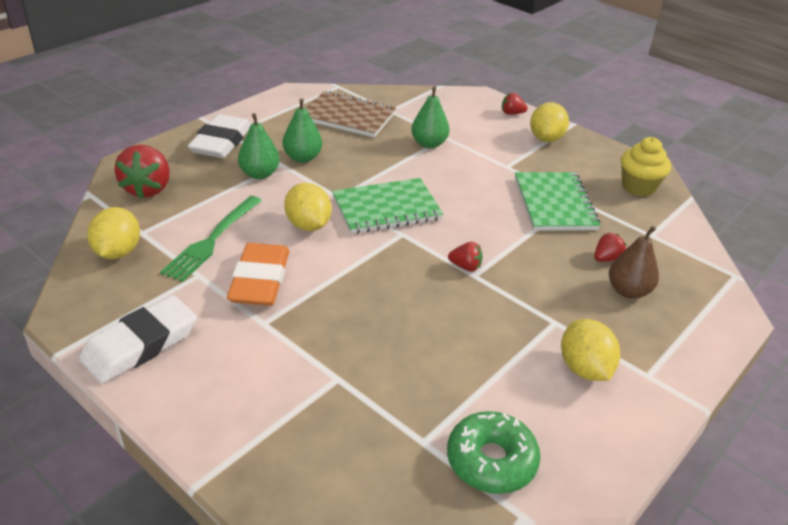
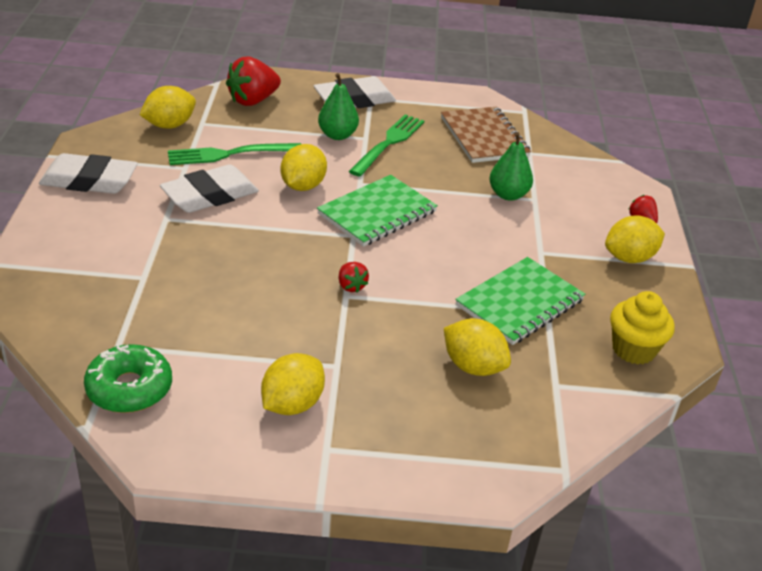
camera: 50 degrees right, 0 degrees up
orange eraser [227,243,289,306] -> white eraser [160,164,259,213]
green pear [282,98,322,163] -> green fork [349,114,424,177]
green notebook [332,178,444,234] -> green notebook turned 75 degrees counterclockwise [317,175,438,247]
red strawberry [594,233,626,262] -> yellow lemon [444,318,511,376]
brown pear [609,226,659,299] -> none

